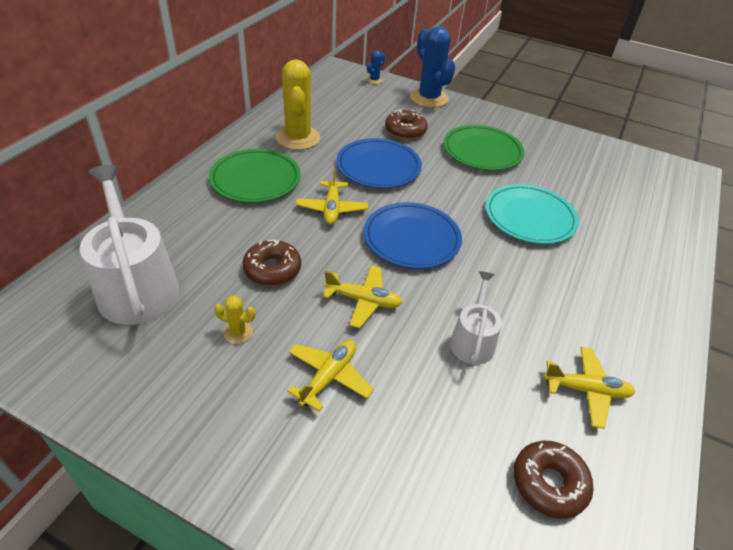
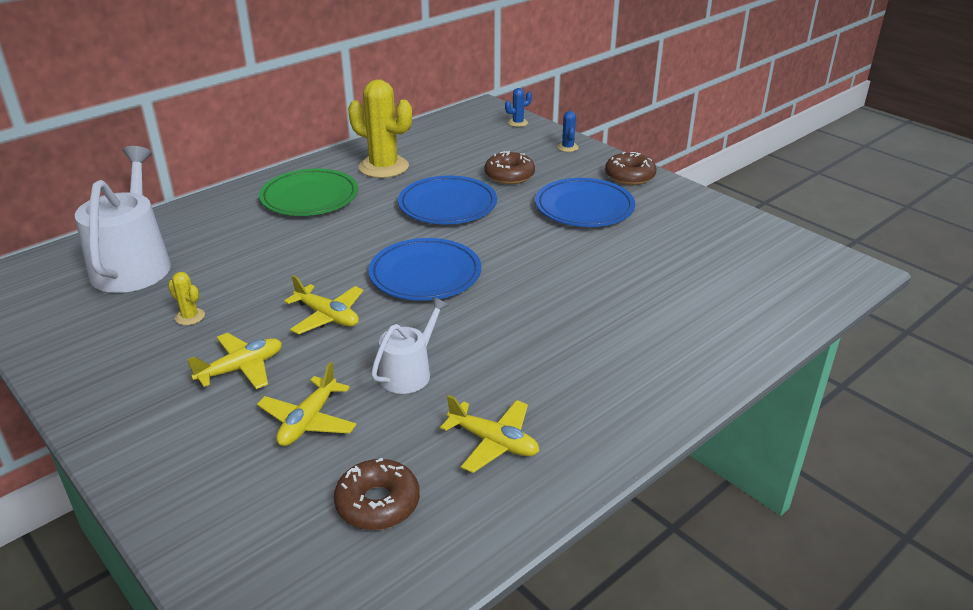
camera: 25 degrees right, 10 degrees down
brown donut [243,239,301,286] -> brown donut moved to [605,152,656,185]
yellow cactus [276,59,320,150] -> yellow cactus turned 75 degrees counterclockwise [348,79,412,178]
yellow plane [296,168,368,225] -> yellow plane moved to [257,362,357,446]
blue cactus [410,26,456,108] -> blue cactus [557,111,579,152], size x0.44
green plate [443,125,524,171] -> blue plate [535,178,635,227]
turquoise plate [485,184,579,244] -> none

